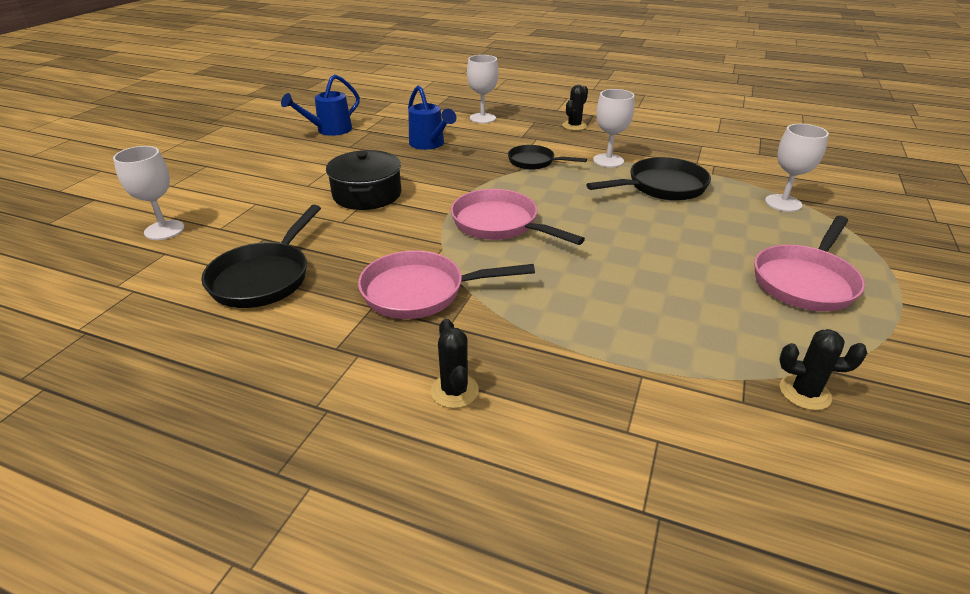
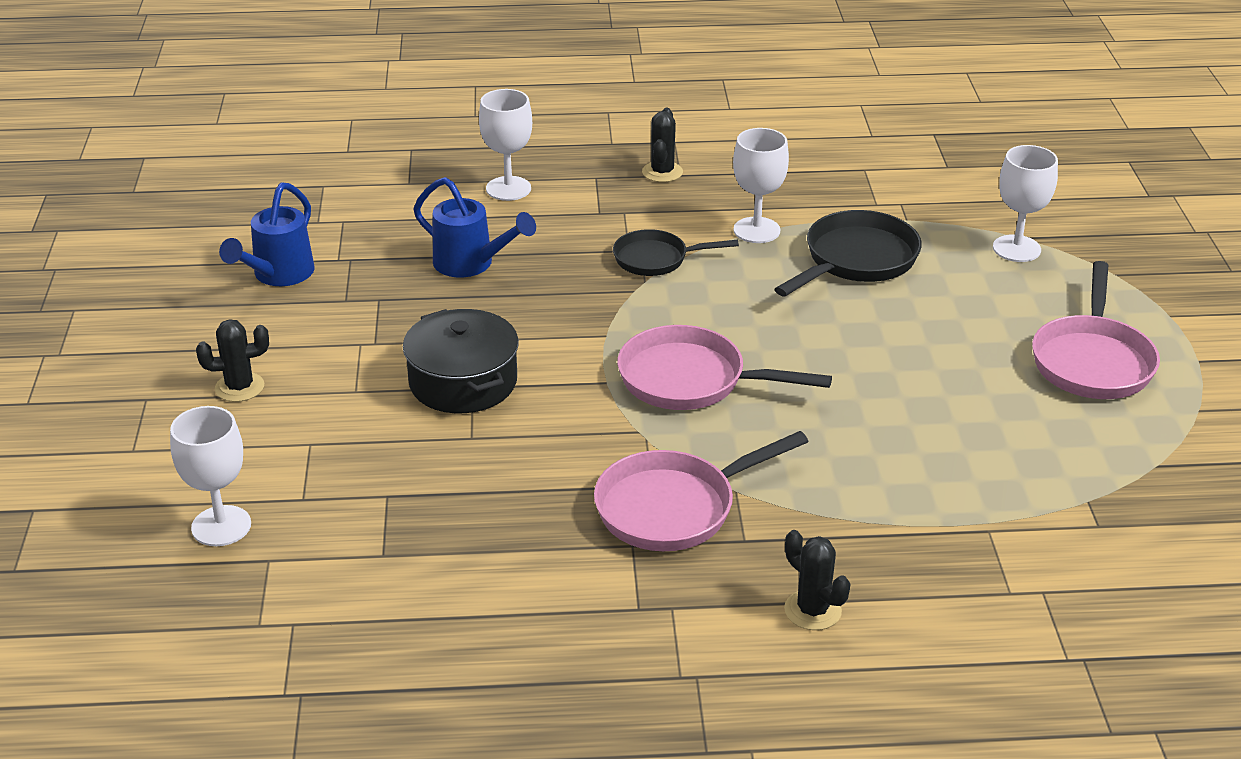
camera: 25 degrees left, 0 degrees up
black pan [201,205,321,308] -> none
black cactus [779,329,867,410] -> black cactus moved to [196,319,269,402]

